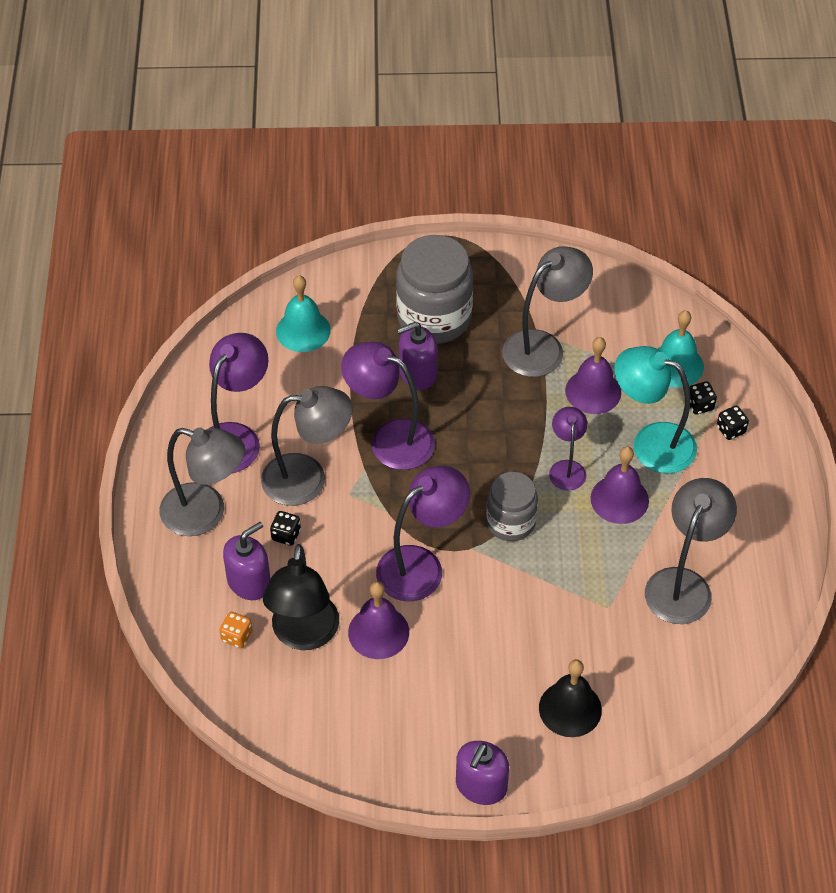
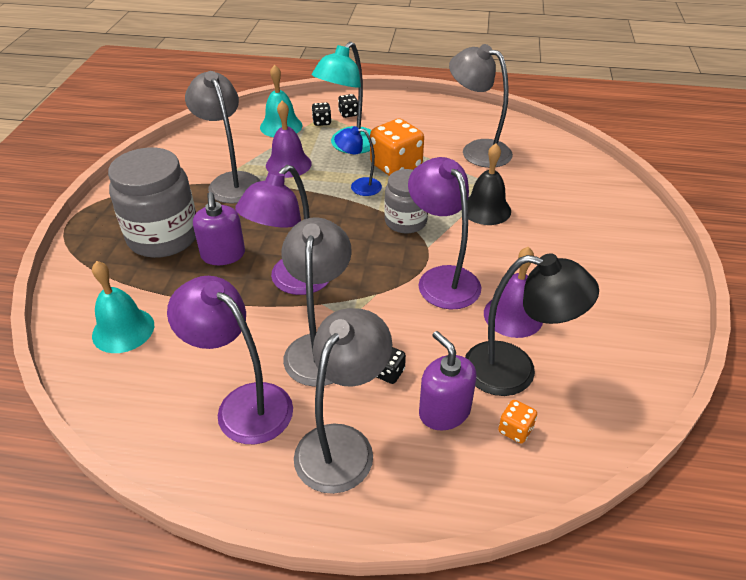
camera: 80 degrees left, 10 degrees down
purple soap dispenser [456,741,509,805] -> none
black bell [539,659,602,737] -> black bell moved to [467,144,511,225]
purple lamp [549,407,588,490] -> blue lamp [334,126,382,196]
purple bell [591,446,649,524] -> orange dice [370,118,424,176]

